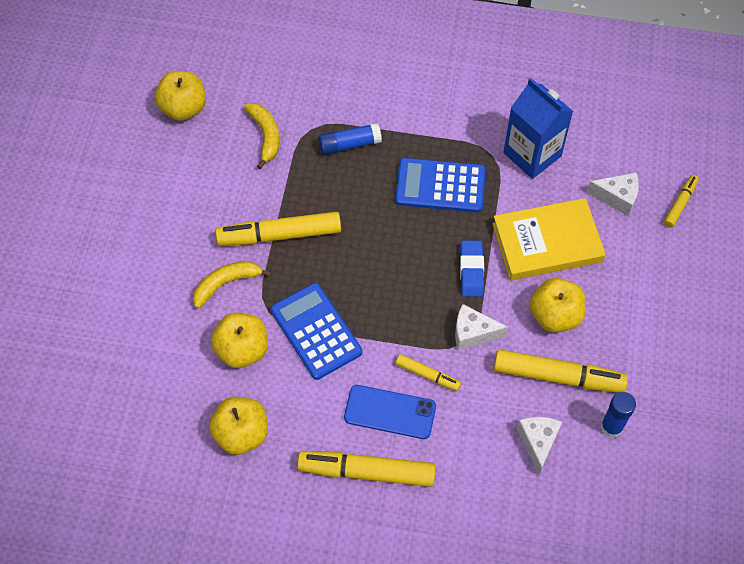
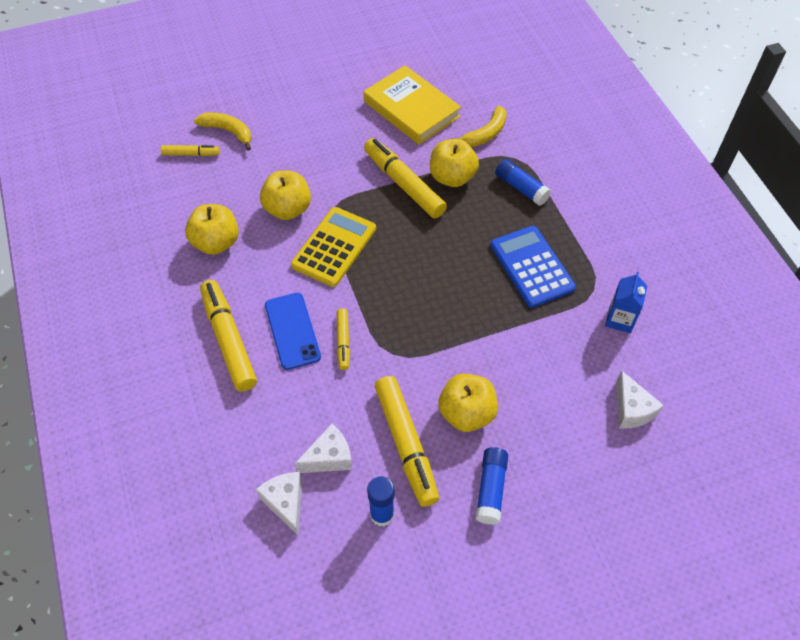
camera: 60 degrees right, 5 degrees down
yellow apple [155,71,206,121] -> yellow apple moved to [430,139,479,187]
yellow banana [193,261,272,309] -> yellow banana moved to [194,112,252,151]
blue calculator [270,283,362,380] -> yellow calculator [291,207,376,287]
white cheese [455,304,508,351] -> white cheese moved to [256,472,302,535]
blue eraser [460,241,484,297] -> none
yellow book [492,198,606,281] -> yellow book moved to [363,65,461,145]
blue carton [503,78,573,179] -> blue carton [605,272,647,333], size x0.59
yellow marker [664,175,699,228] -> yellow marker moved to [161,145,220,156]
none -> blue glue stick [475,447,508,525]

